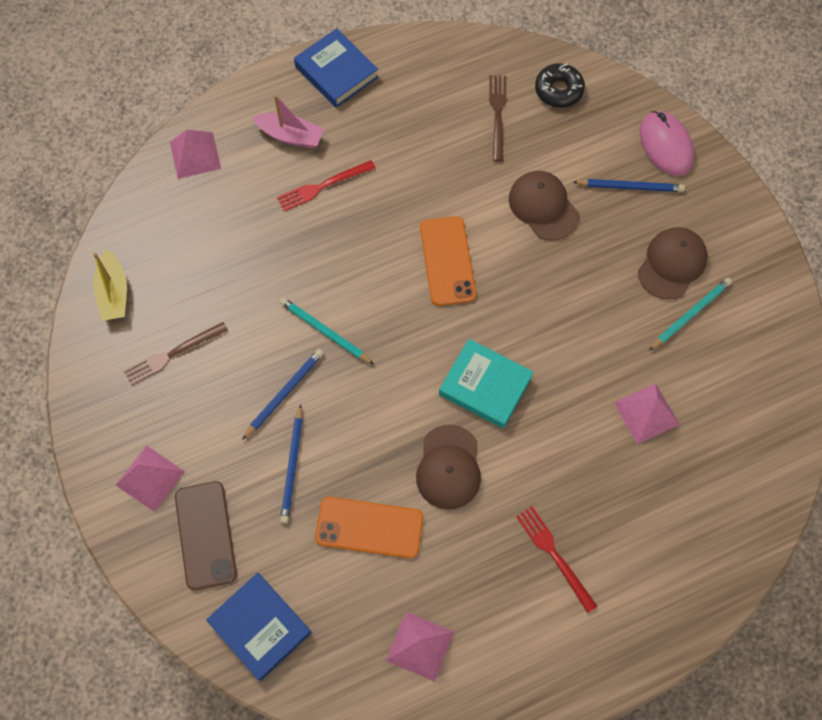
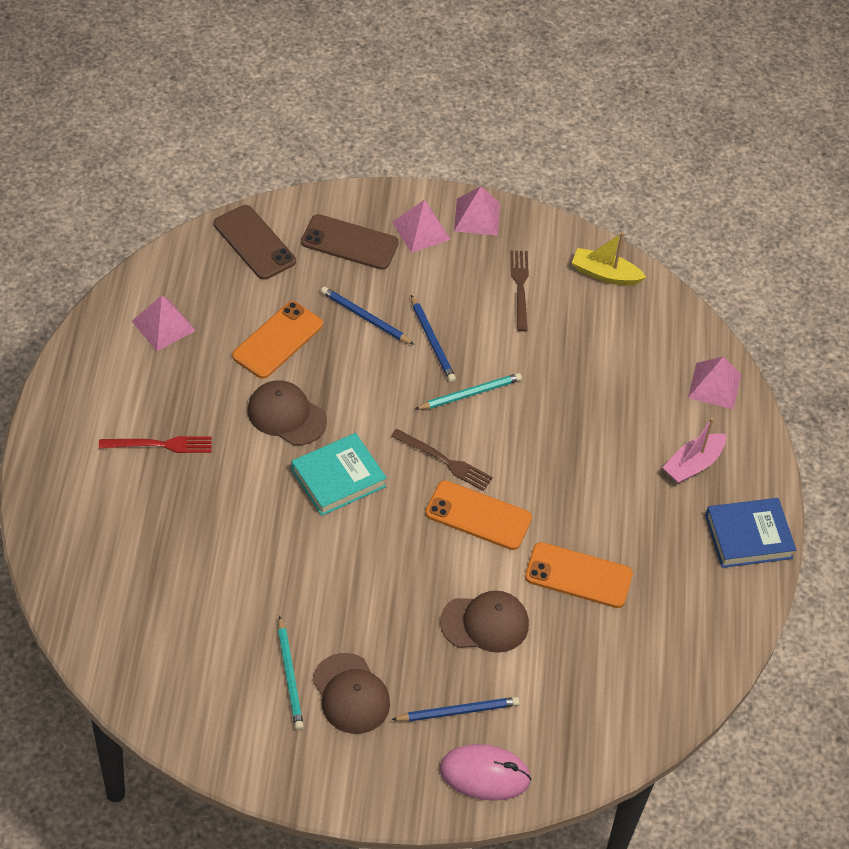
camera: 115 degrees right, 15 degrees down
blue book [206,573,311,681] -> brown phone [214,205,296,280]
red fork [277,160,375,211] -> none
brown fork [489,75,506,161] -> brown fork moved to [391,429,493,491]
black donut [535,63,585,108] -> none
blue pencil [573,179,685,192] -> blue pencil turned 135 degrees counterclockwise [391,697,520,722]
pink pyramid [614,383,680,444] -> pink pyramid moved to [454,186,500,236]
none -> orange phone [525,542,633,608]

